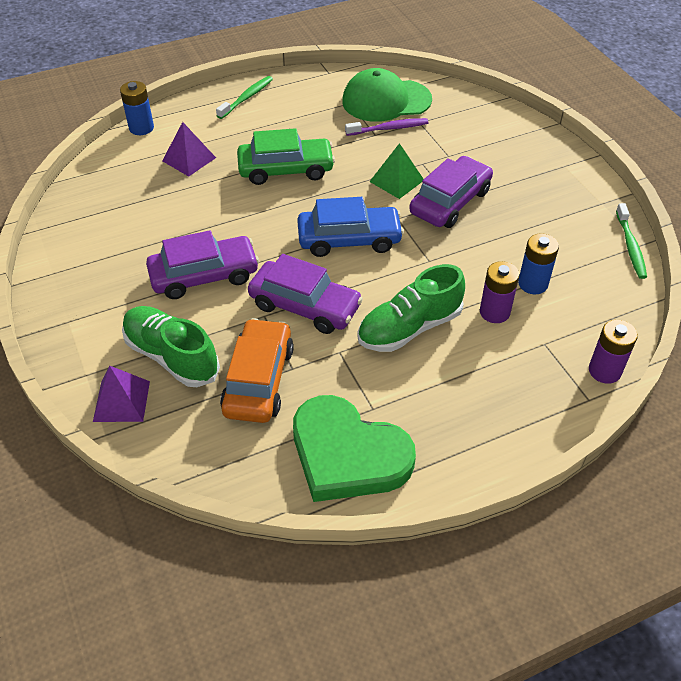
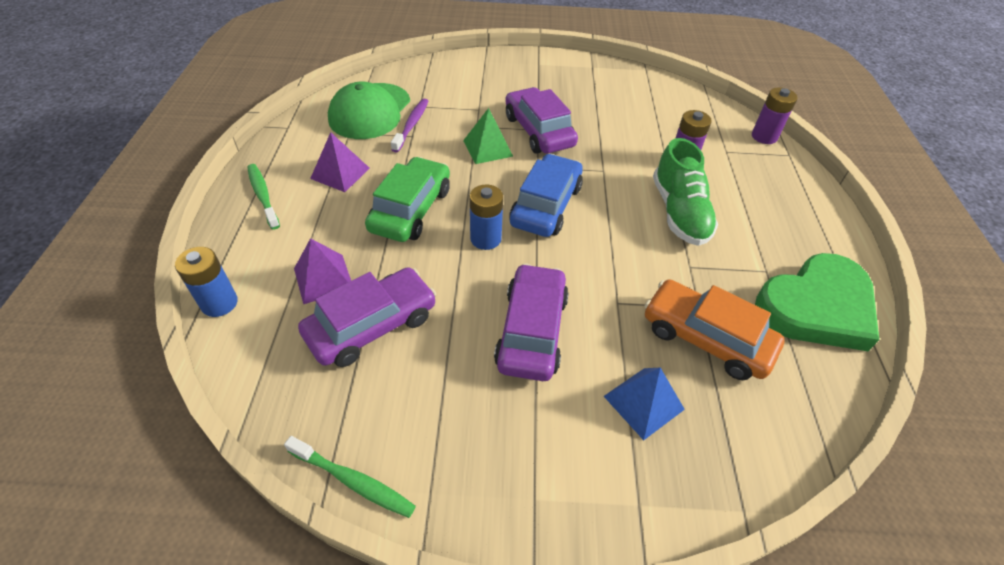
camera: 65 degrees left, 0 degrees up
purple pyramid [93,365,150,422] -> purple pyramid moved to [310,132,370,192]
green shoe [122,306,220,387] -> blue pyramid [604,368,685,440]
purple car [248,254,363,334] -> purple car moved to [298,267,436,367]
blue battery [518,233,559,294] -> blue battery moved to [470,184,503,250]
green toothbrush [616,203,647,279] -> green toothbrush moved to [284,436,416,518]

